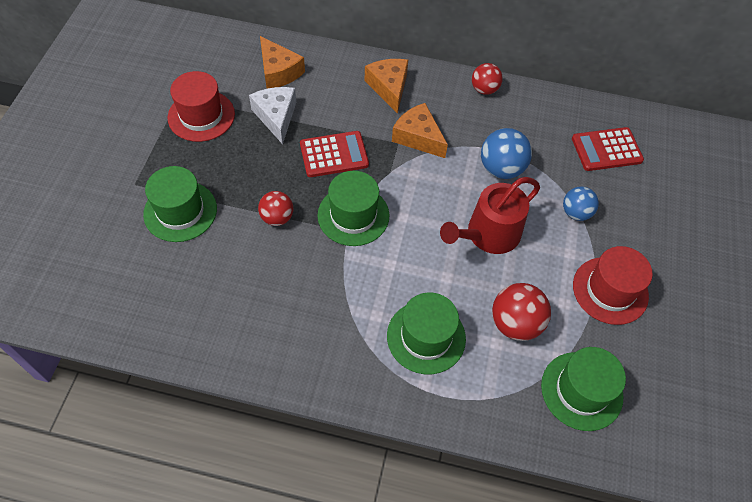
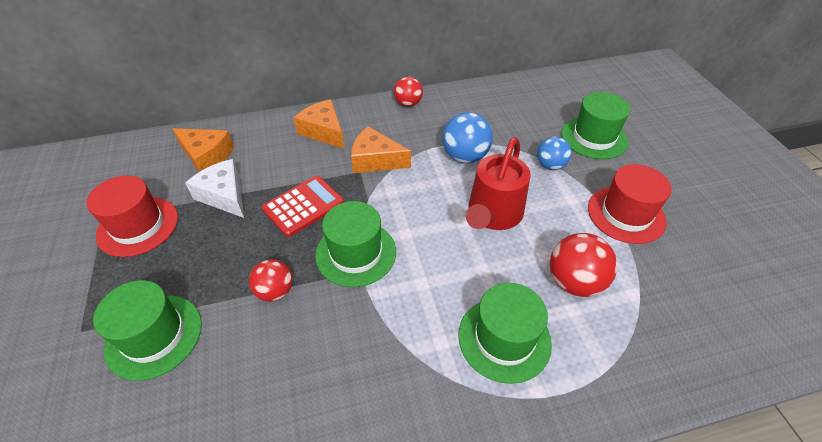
camera: 25 degrees left, 10 degrees down
green hat [541,347,626,431] -> green hat moved to [561,92,630,159]
red calculator [572,127,644,171] -> none

